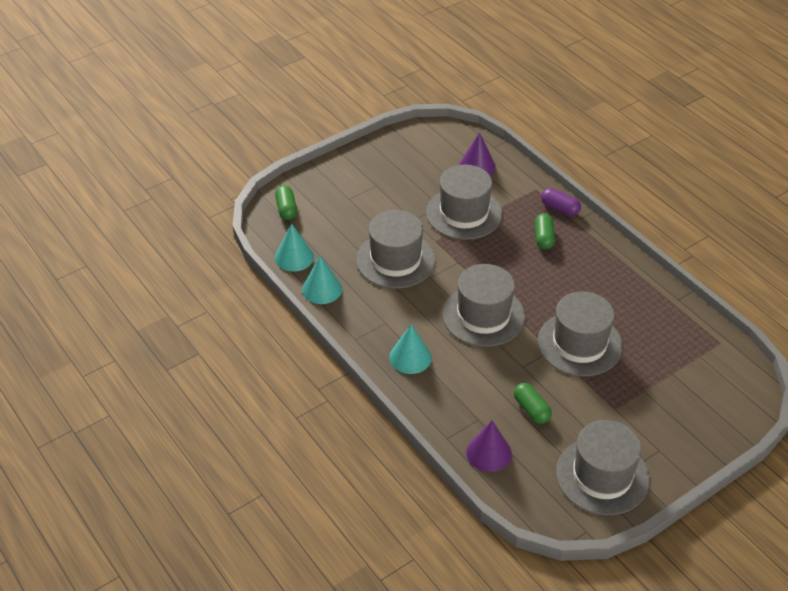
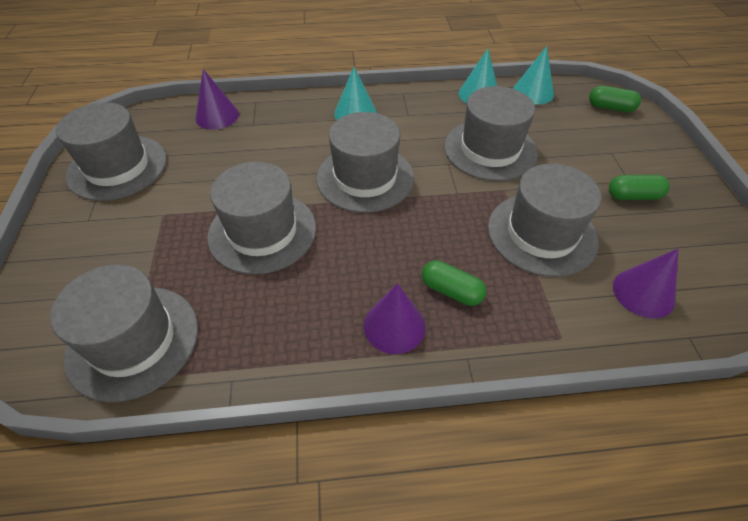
camera: 120 degrees right, 5 degrees up
green capsule [514,383,552,424] -> green capsule moved to [609,175,670,200]
purple capsule [541,188,581,216] -> none
none -> grey hat [50,264,198,402]
none -> purple cone [364,283,426,354]

